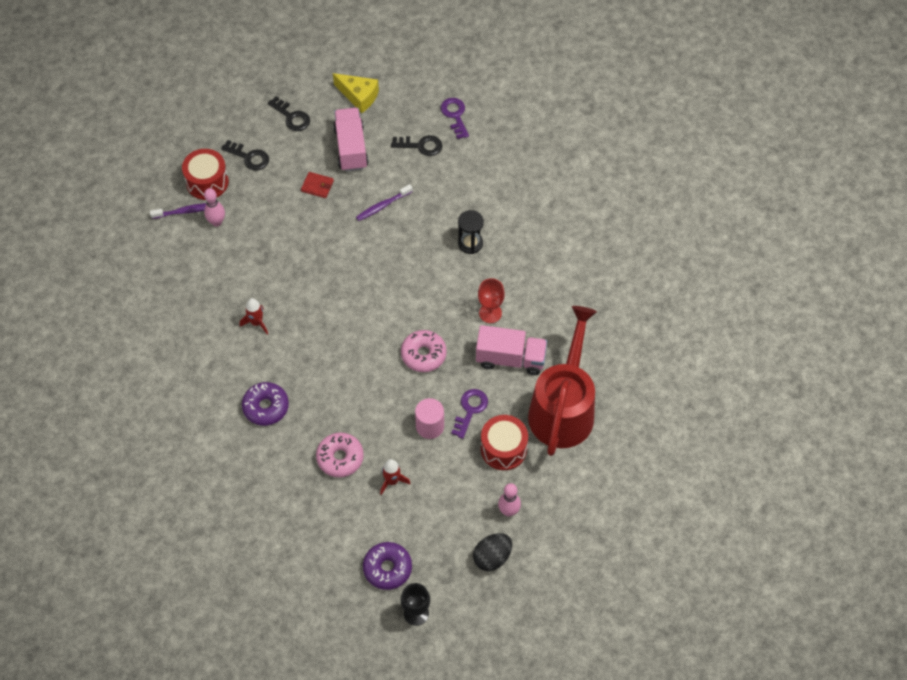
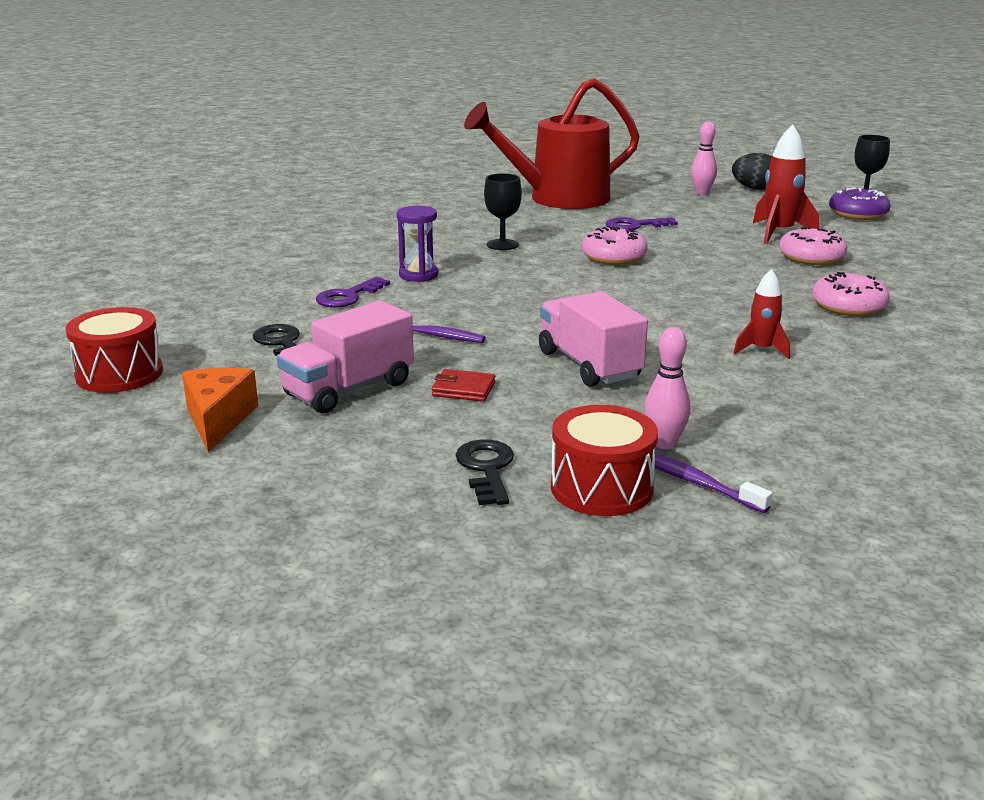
camera: 125 degrees left, 35 degrees down
purple donut [242,382,289,426] -> pink donut [812,272,890,316]
black key [268,96,310,131] -> none
red wallet [301,172,334,198] -> red wallet turned 60 degrees counterclockwise [432,369,495,401]
yellow cheese [333,73,379,113] -> orange cheese [182,368,258,453]
red rocket [380,459,410,495] -> red rocket [753,125,819,244], size x1.66
pink cylinder [415,398,444,439] -> none
purple key [441,98,469,139] -> purple key moved to [316,277,390,308]
black hourglass [458,210,484,254] -> purple hourglass [397,206,438,282]
pink truck [476,325,547,375] -> pink truck moved to [539,291,648,387]
red goblet [478,278,505,323] -> black goblet [484,173,522,250]
red drum [481,415,528,470] -> red drum moved to [66,307,163,393]

